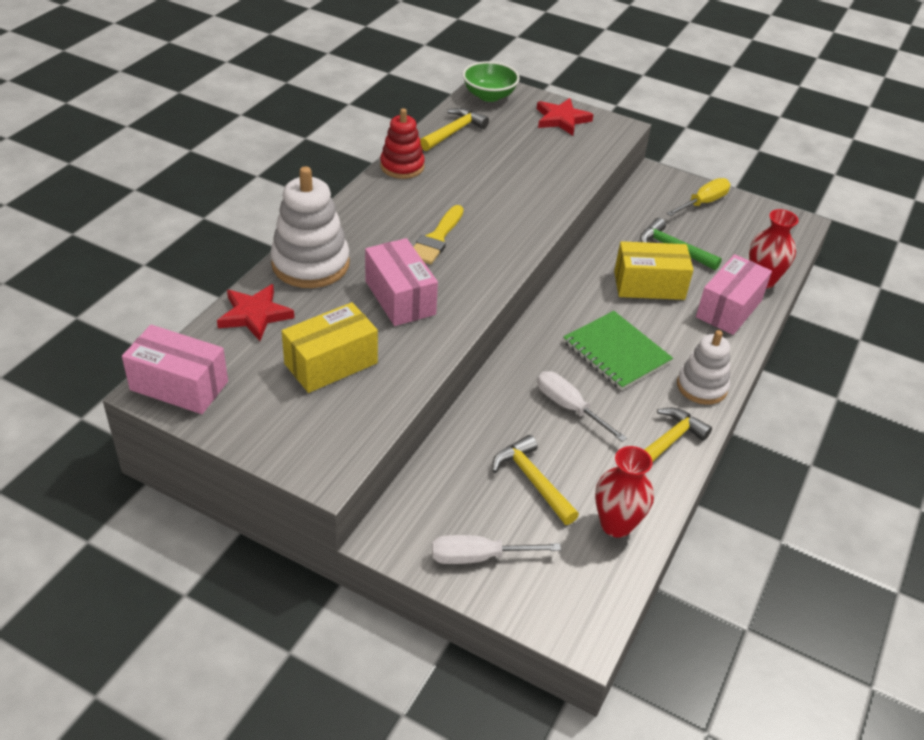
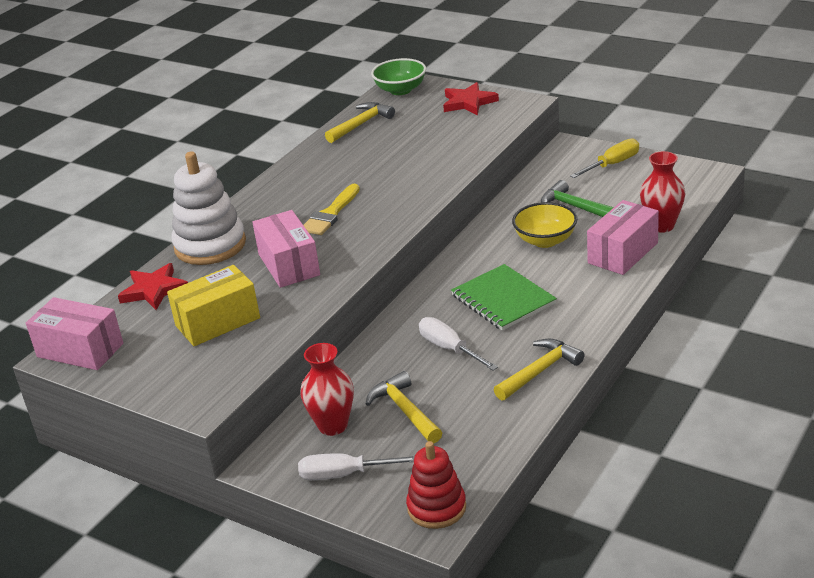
camera: 10 degrees right, 10 degrees down
red stacking toy [380,108,425,179] -> red stacking toy moved to [406,441,466,529]
red vase [595,446,654,538] -> red vase moved to [300,343,354,436]
yellow box [614,241,693,300] -> yellow bowl [512,202,577,248]
white stacking toy [677,330,730,405] -> none

